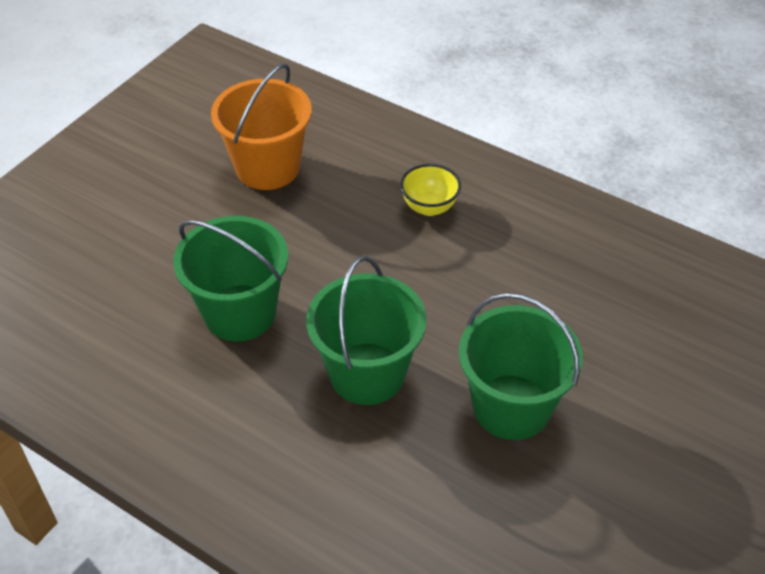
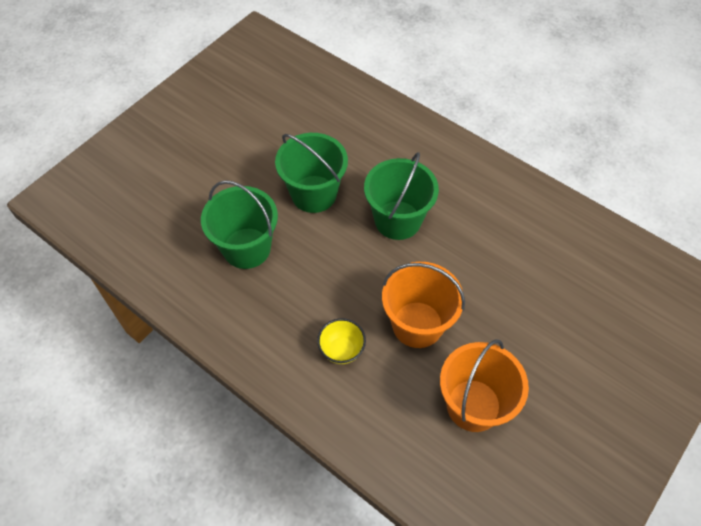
camera: 175 degrees left, 10 degrees up
green bucket [173,216,288,341] -> green bucket moved to [201,180,278,269]
none -> orange bucket [382,262,465,348]

